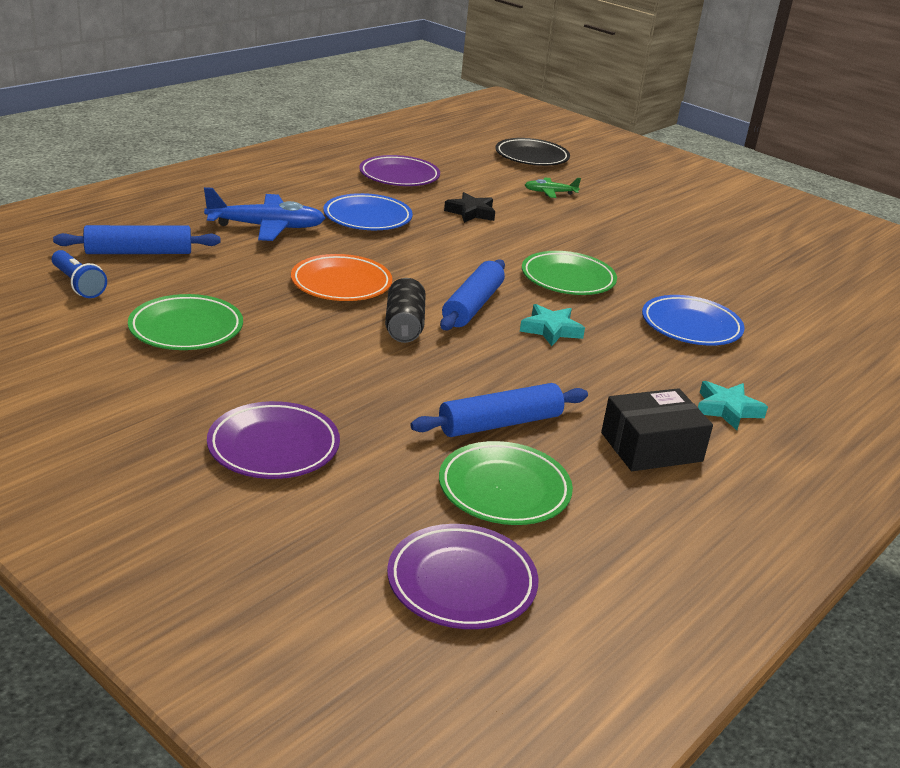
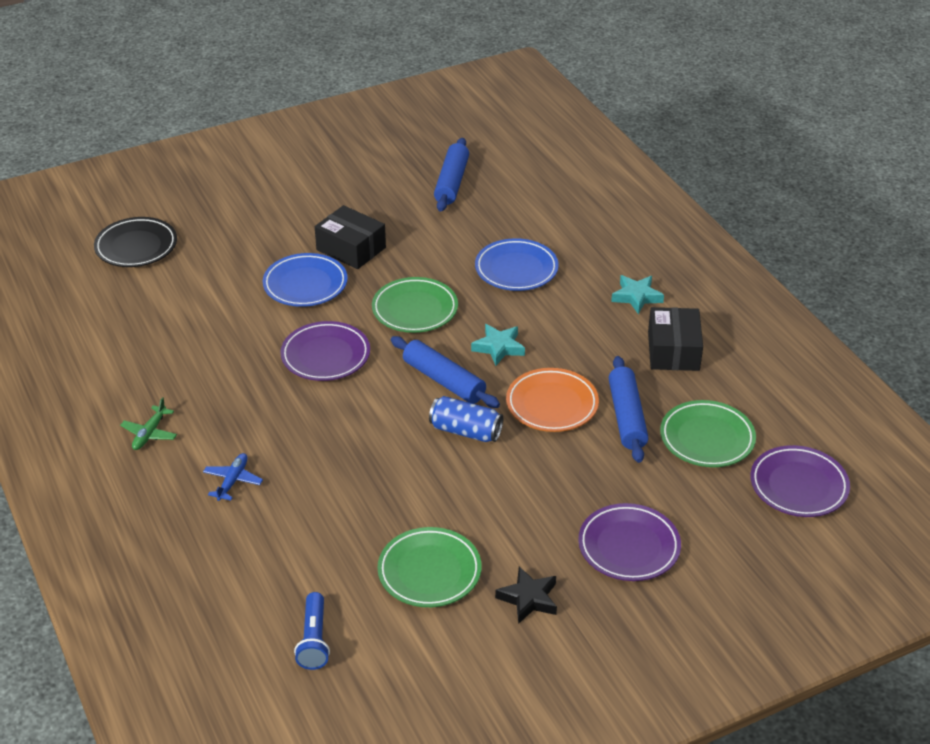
camera: 65 degrees left, 10 degrees up
blue flashlight [52,250,107,298] -> blue flashlight turned 105 degrees clockwise [294,592,330,670]
blue rolling pin [53,225,221,254] -> blue rolling pin moved to [434,138,469,212]
blue plane [204,187,325,241] -> blue plane [203,453,263,501], size x0.53
orange plate [291,254,392,301] -> orange plate moved to [506,368,599,432]
blue plate [324,193,413,230] -> blue plate moved to [263,253,348,307]
purple plate [359,155,440,186] -> purple plate moved to [281,321,370,381]
black can [385,278,426,343] -> blue can [429,396,503,442]
black star [444,192,495,223] -> black star moved to [495,567,557,624]
green plane [525,178,581,198] -> green plane moved to [120,397,177,450]
none -> black box [315,205,386,269]

